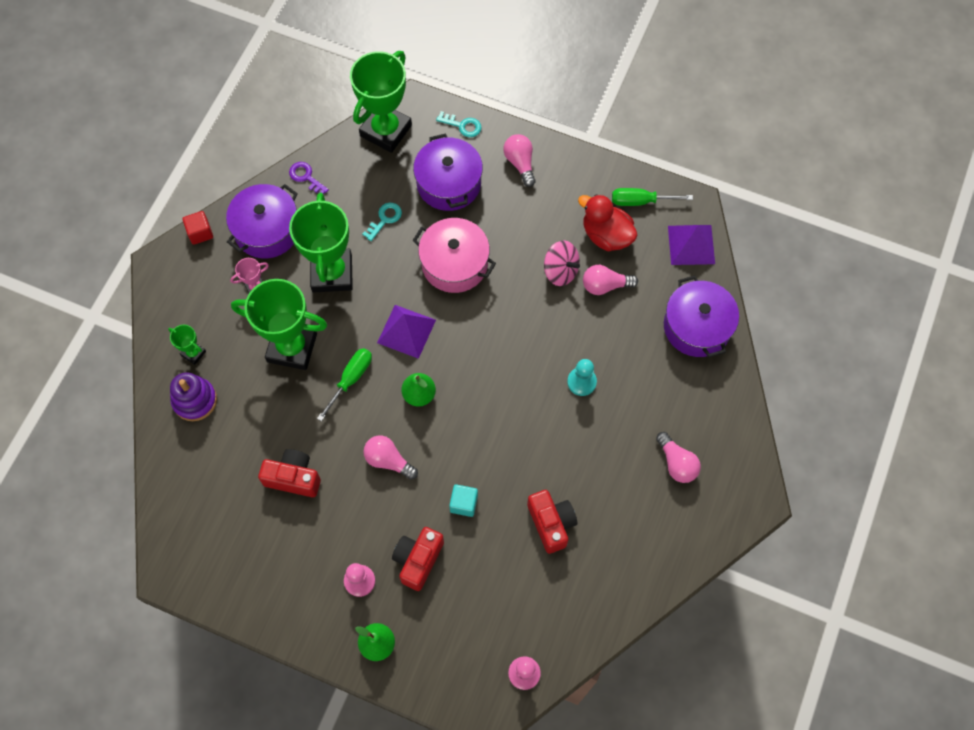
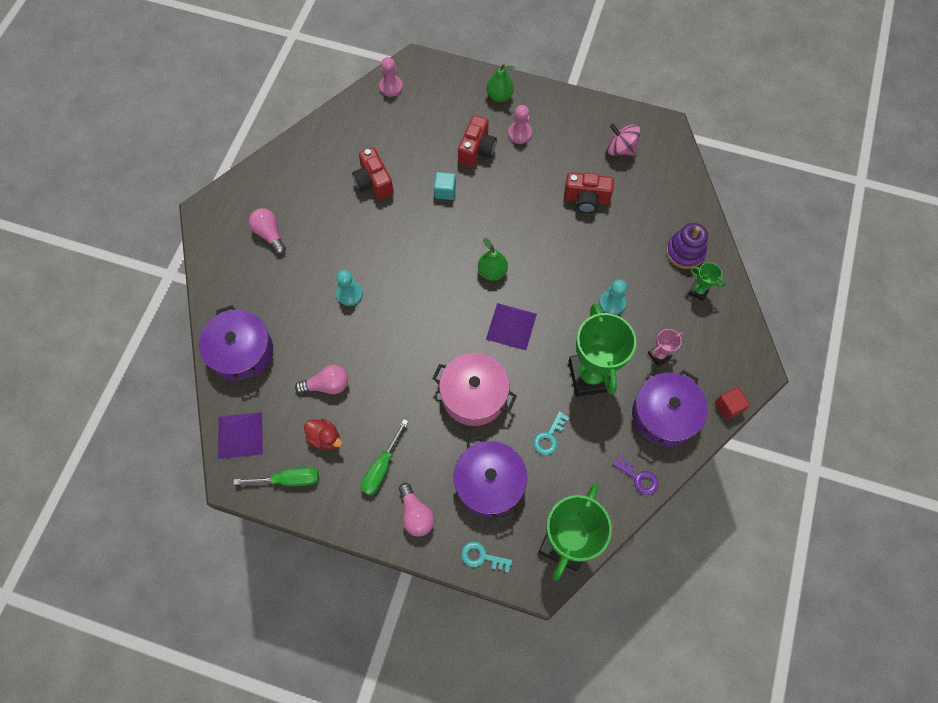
camera: 175 degrees right, 0 degrees up
green trophy [231,279,327,370] -> turquoise pawn [599,280,627,315]
green screwdriver [317,348,372,421] -> green screwdriver moved to [361,419,408,495]
pink light bulb [363,435,418,480] -> none
pink spinning top [544,240,580,286] -> pink spinning top moved to [606,124,641,156]
red duck [578,194,638,251] -> red duck [304,419,342,450], size x0.65

